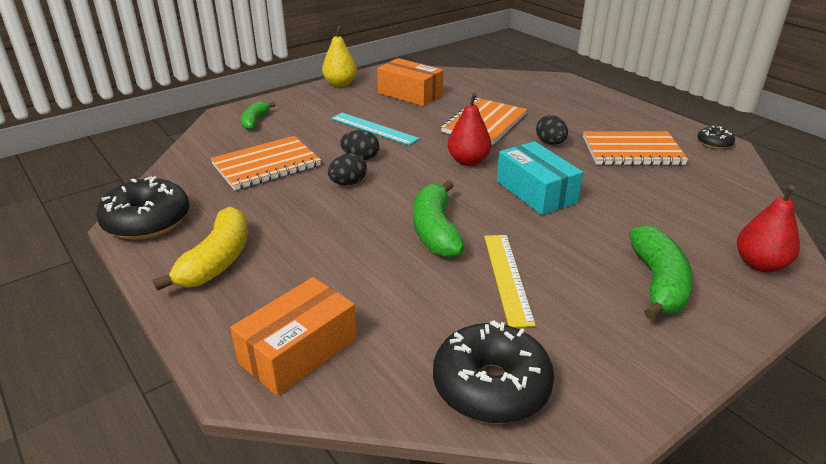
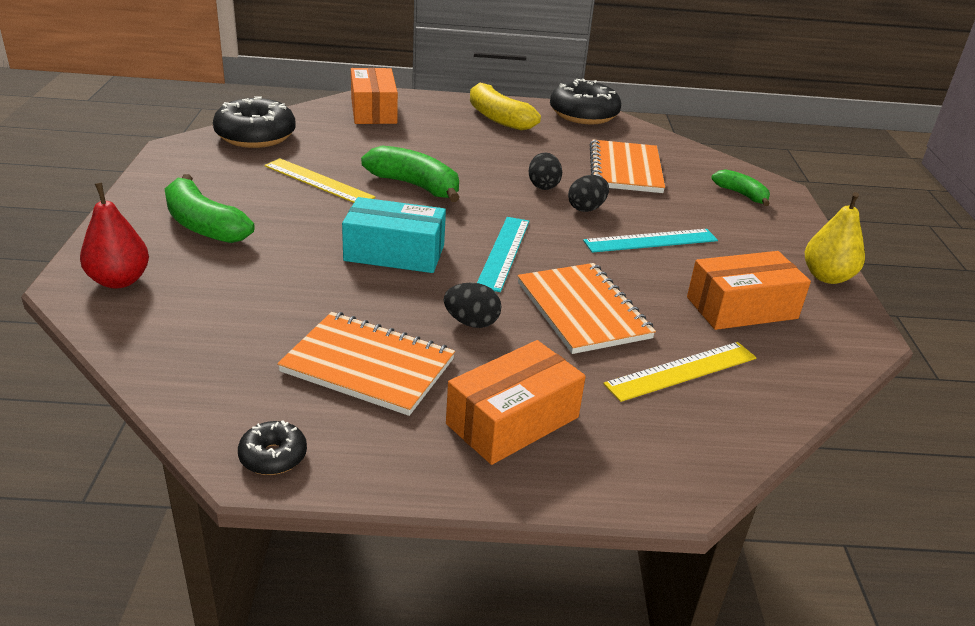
camera: 125 degrees right, 0 degrees up
red pear [447,93,491,166] -> turquoise ruler [477,217,529,292]
orange notebook [583,131,688,166] -> orange notebook turned 75 degrees clockwise [277,312,455,416]
none -> orange box [446,340,586,465]
none -> yellow ruler [603,342,757,402]

